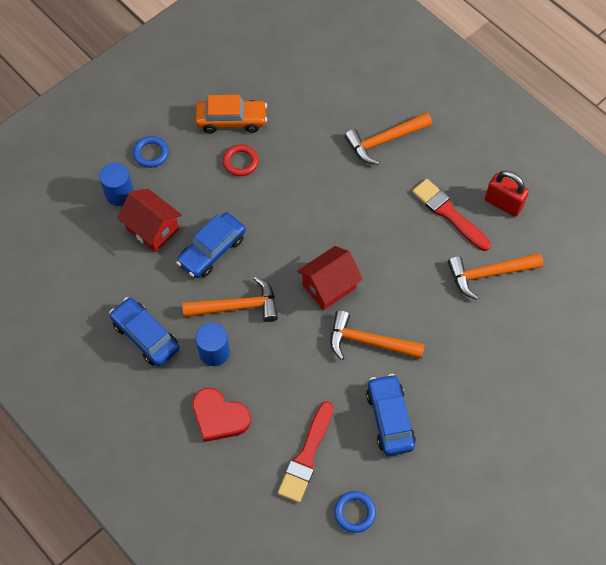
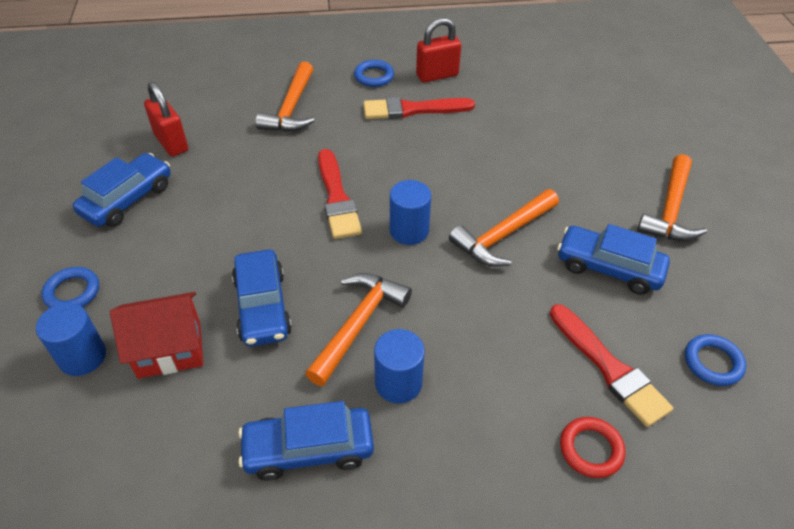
camera: 55 degrees left, 15 degrees down
red heart [192,388,251,442] -> none
orange car [195,95,267,133] -> blue car [73,153,171,227]
red ring [223,144,259,176] -> red ring moved to [560,417,626,478]
red house [297,246,363,310] -> blue cylinder [390,180,431,245]
orange hammer [448,253,543,300] -> orange hammer moved to [637,154,707,241]
none -> red padlock [144,82,188,157]
none -> red brush [318,149,362,239]
none -> blue ring [354,60,394,87]

